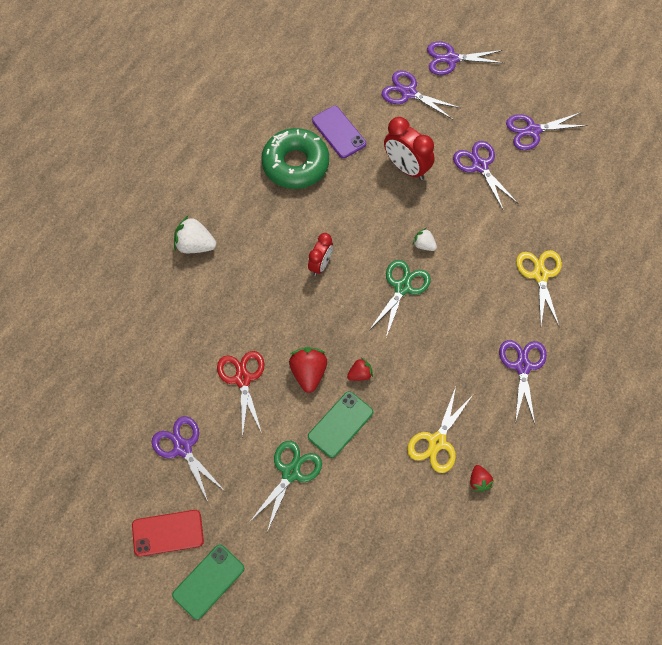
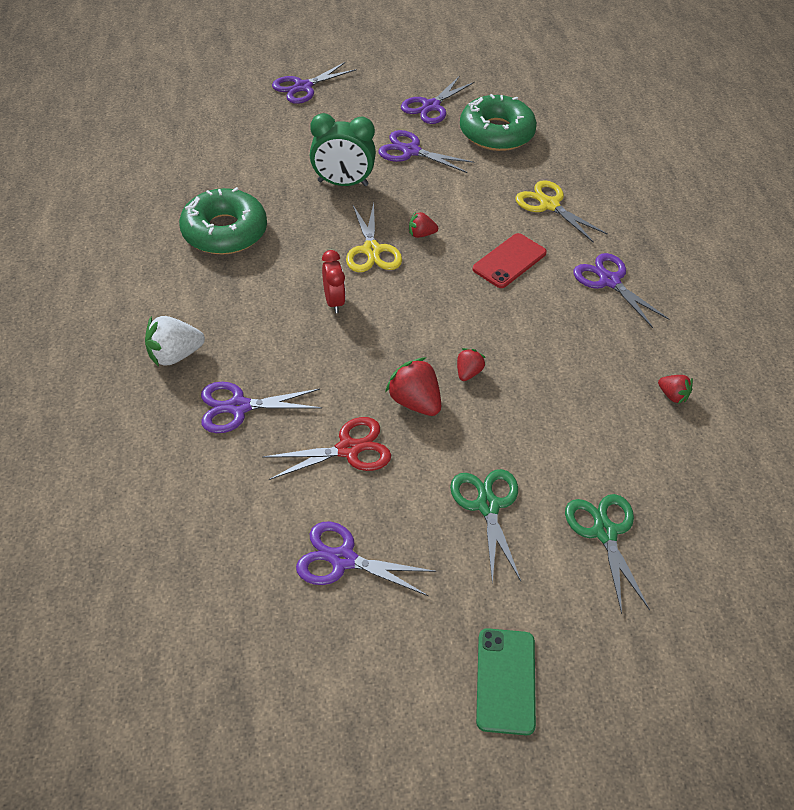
camera: 40 degrees left, 15 degrees down
red phone [132,510,204,557] -> red phone moved to [473,233,547,288]
red scissors [217,351,265,437] -> red scissors turned 120 degrees clockwise [262,417,391,480]
green phone [308,391,373,458] -> none
purple phone [312,106,366,158] -> none
green scissors [370,260,431,338] -> green scissors moved to [565,494,650,614]
purple scissors [382,70,460,120] -> purple scissors moved to [201,382,322,433]
red clock [384,117,435,180] -> green clock [310,113,376,186]
yellow scissors [407,387,473,473] -> yellow scissors moved to [346,203,402,272]
white strawberry [413,228,437,251] -> red strawberry [409,212,438,238]
none -> green donut [460,94,537,151]

